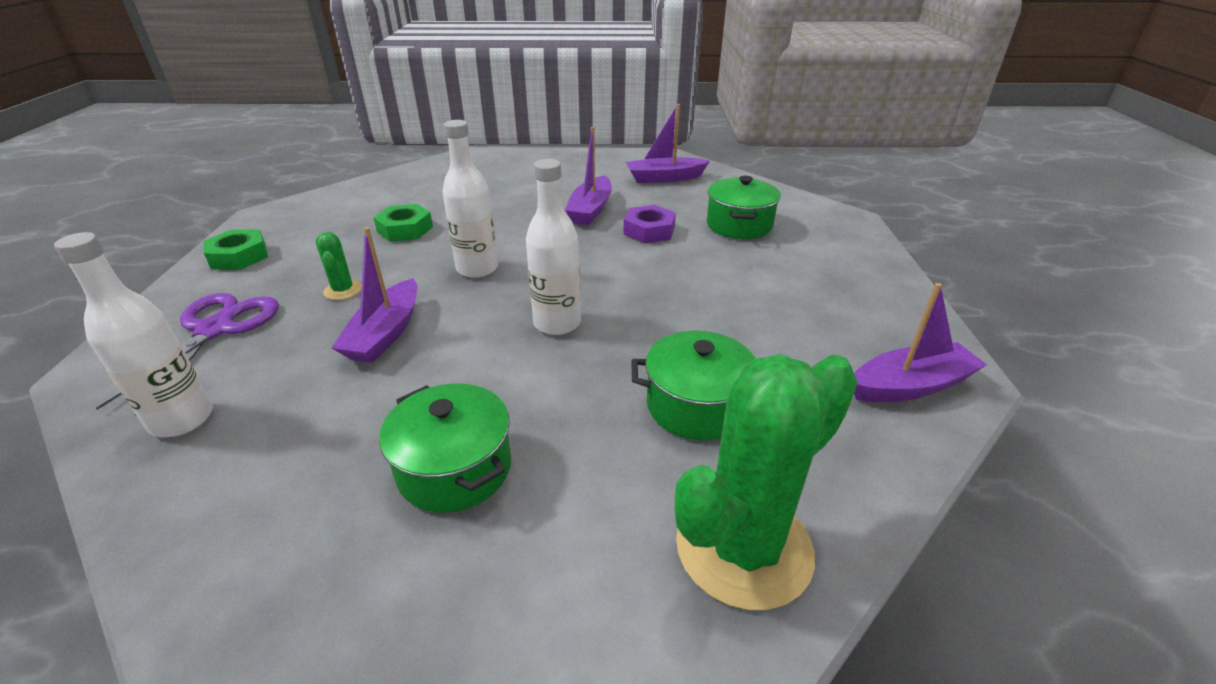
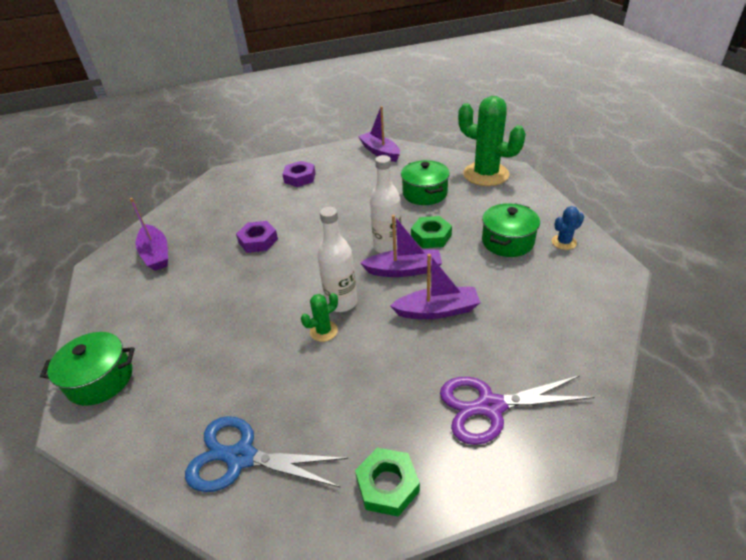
camera: 105 degrees left, 5 degrees up
white bottle [54,232,213,437] -> none
green cactus [316,232,362,300] -> green cactus moved to [301,293,338,342]
green nut [373,204,433,242] -> green nut moved to [411,216,452,248]
purple boat [565,127,612,225] -> purple boat moved to [360,215,442,277]
green pot [707,176,781,239] -> green pot moved to [40,332,135,406]
none -> blue scissors [185,416,348,492]
none -> purple nut [282,161,316,187]
none -> blue cactus [552,206,584,250]

